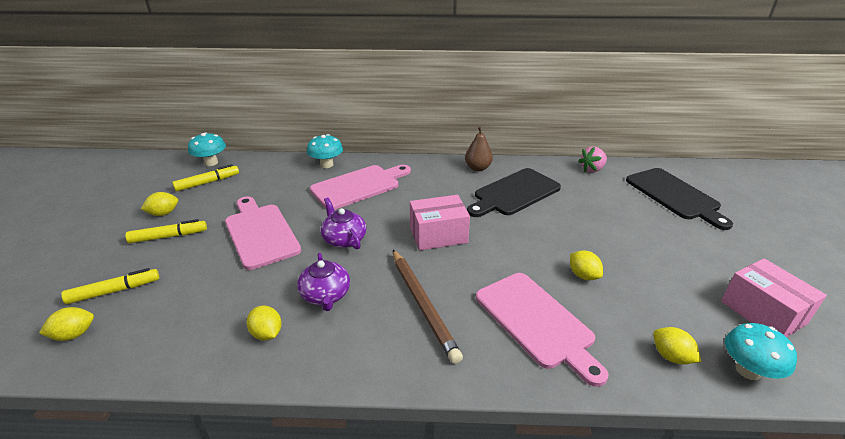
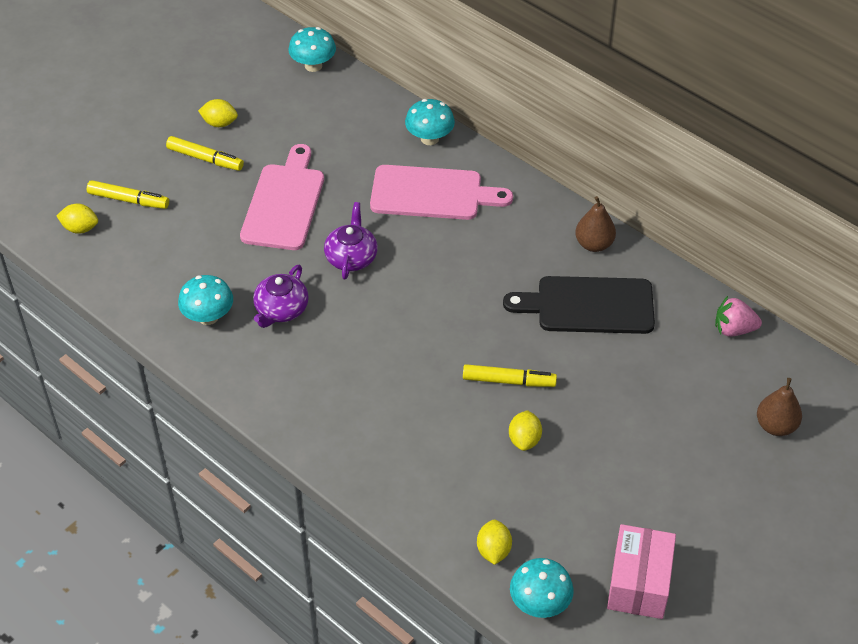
camera: 40 degrees right, 15 degrees up
yellow marker [172,164,239,192] -> yellow marker moved to [463,364,557,387]
yellow lemon [247,305,281,341] -> turquoise mushroom [178,275,233,325]
brown pencil [393,250,463,364] -> none
pink box [410,195,470,251] -> none
pink cutting board [476,273,609,387] -> none
black cutting board [626,168,733,230] -> brown pear [757,378,802,436]

